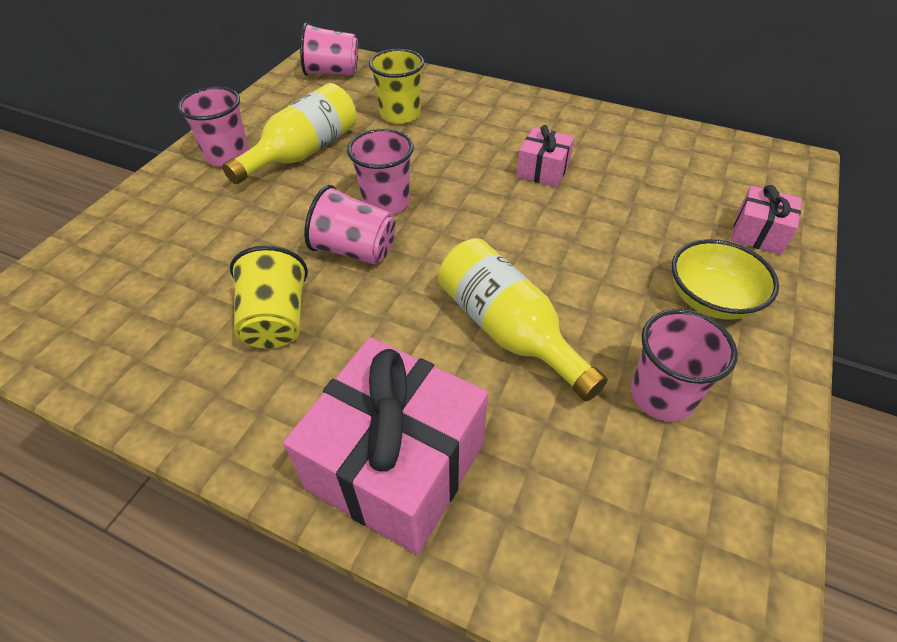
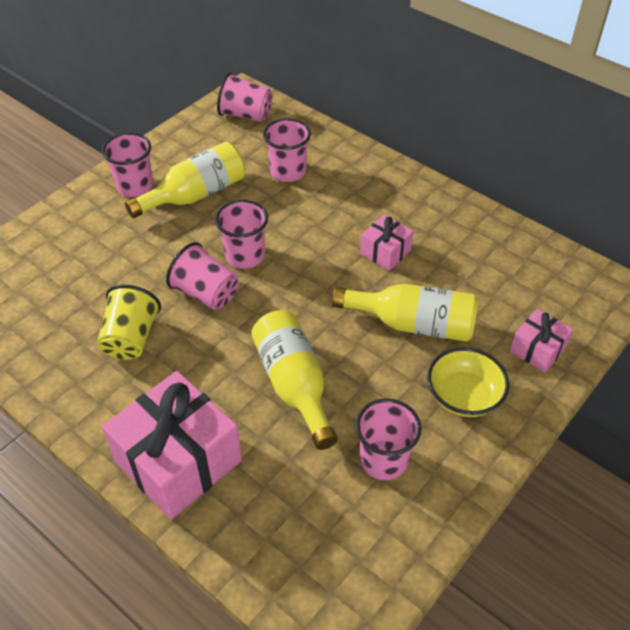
camera: 15 degrees right, 0 degrees up
yellow cup [369,49,424,124] -> pink cup [263,119,311,182]
none -> yellow bottle [332,284,478,342]

